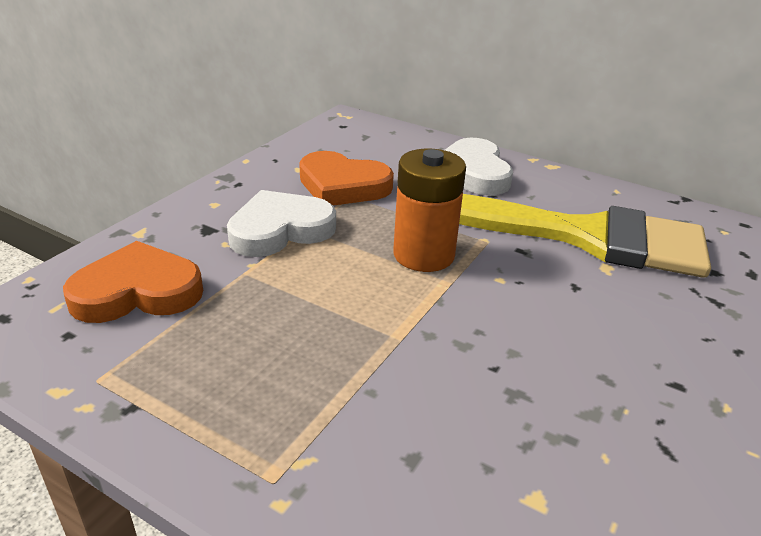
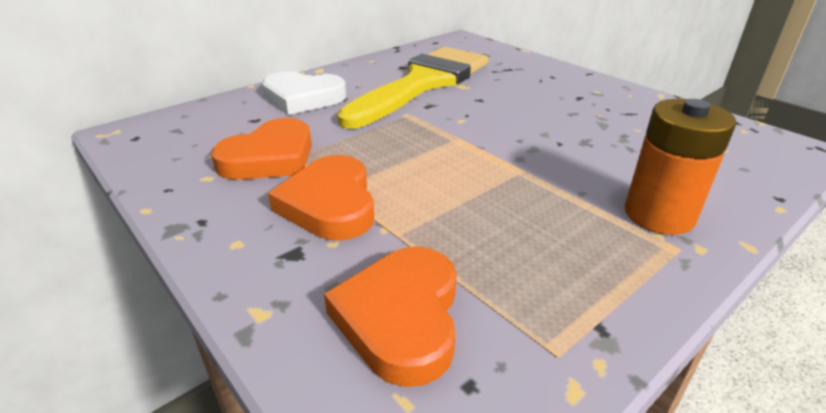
camera: 70 degrees left, 0 degrees up
white heart [227,190,336,257] -> orange heart [268,155,374,240]
orange battery [393,149,466,272] -> orange battery moved to [625,99,736,235]

